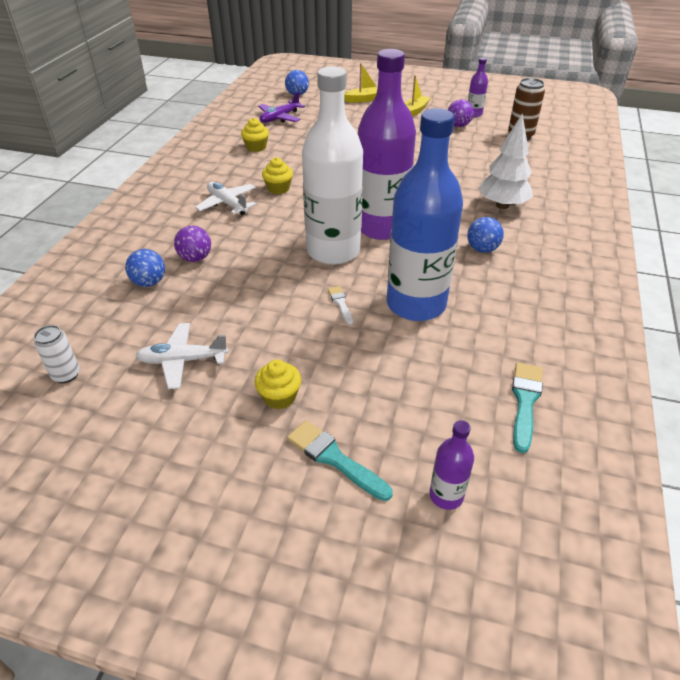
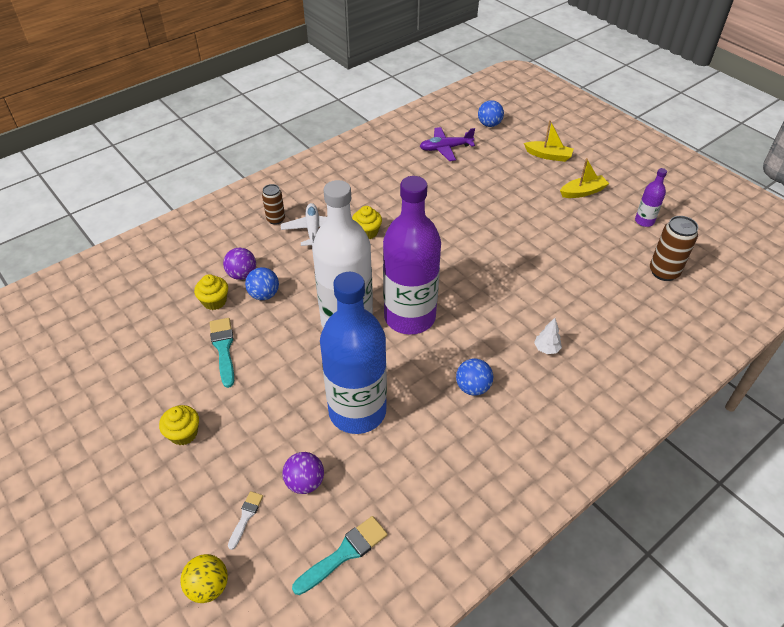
camera: 35 degrees right, 5 degrees up
white can [34,325,80,383] -> none
blue ball [125,249,165,287] -> blue ball moved to [245,267,279,300]
white plane [135,323,229,389] -> none
yellow cupcake [241,118,269,152] -> yellow cupcake moved to [194,274,228,310]
turquoise brush [287,420,393,501] -> turquoise brush moved to [210,318,234,388]
white brush [328,286,353,325] -> white brush moved to [228,491,263,550]
purple bottle [429,420,474,510] -> yellow ball [180,554,228,603]
purple ball [448,99,474,127] -> purple ball moved to [282,452,324,494]
white tree [478,114,533,209] -> white tree [534,318,562,354], size x0.47
none -> brown can [262,184,285,225]

